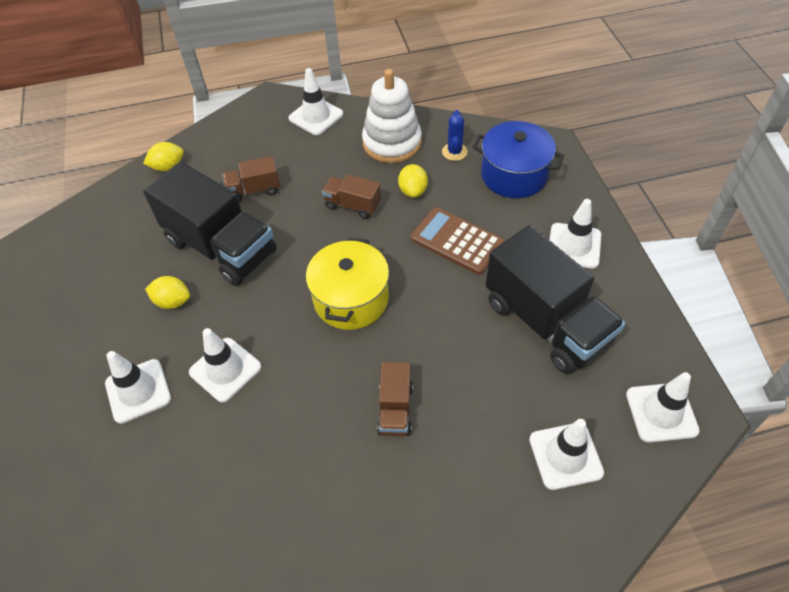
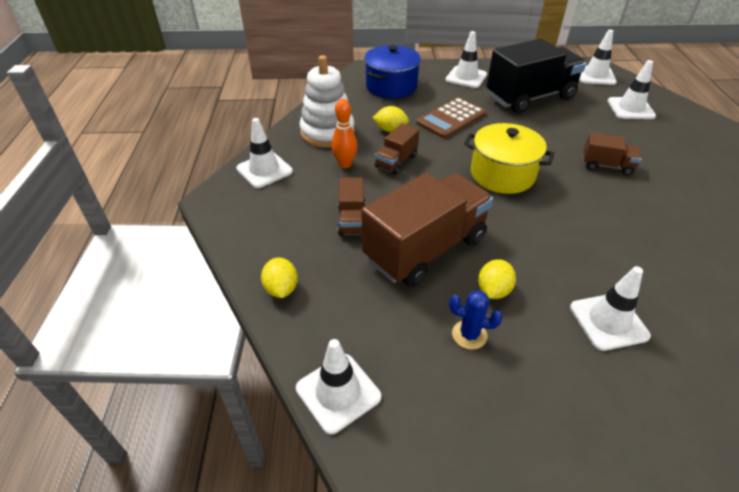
camera: 80 degrees left, 10 degrees down
black truck [143,162,276,286] -> brown truck [361,173,493,287]
white traffic cone [189,328,261,402] -> white traffic cone moved to [296,339,381,434]
blue cactus [442,110,468,161] -> blue cactus moved to [449,290,503,350]
none -> orange bowling pin [332,99,357,168]

